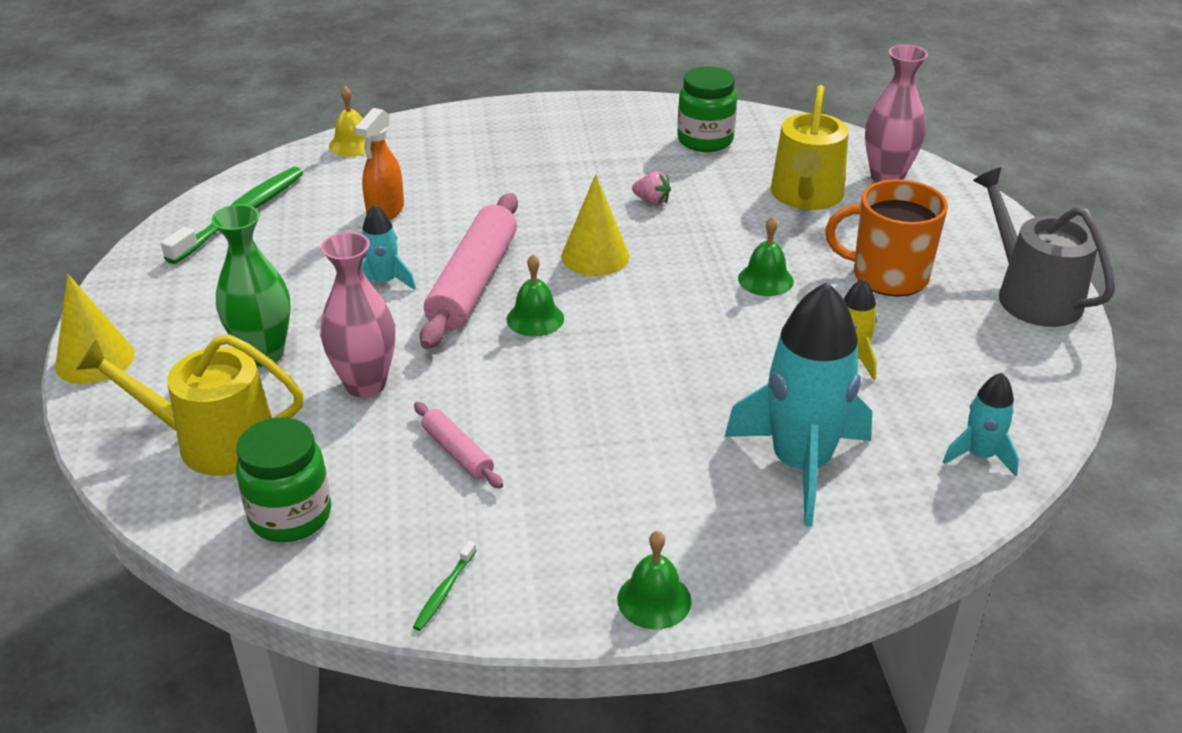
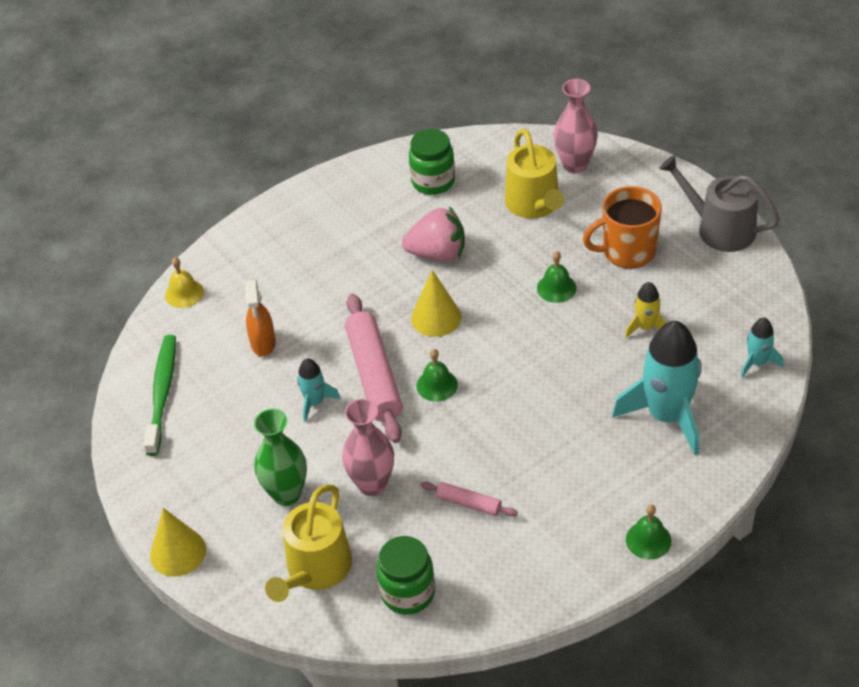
camera: 25 degrees left, 10 degrees up
yellow watering can [76,334,304,476] -> yellow watering can turned 45 degrees counterclockwise [265,485,352,602]
green toothbrush [413,541,477,631] -> none
pink strawberry [632,172,671,205] -> pink strawberry [402,206,465,261], size x2.12

